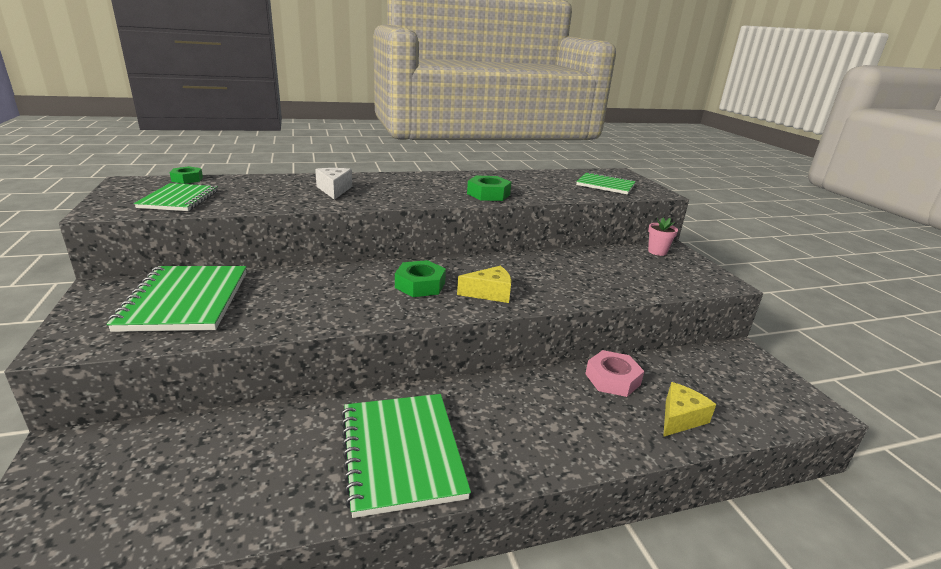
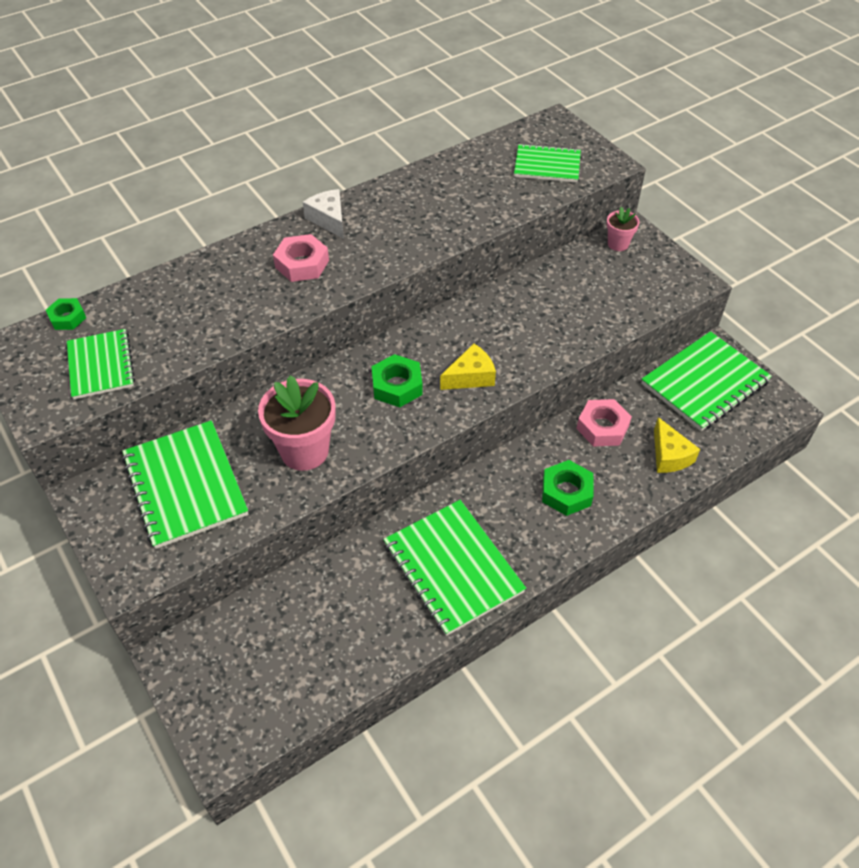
camera: 15 degrees left, 25 degrees up
white cheese [315,168,352,200] -> white cheese moved to [303,189,344,239]
green nut [467,175,511,201] -> green nut moved to [542,460,594,516]
yellow cheese [663,382,716,437] -> yellow cheese turned 135 degrees clockwise [654,417,700,473]
none -> pink flower pot [258,375,336,471]
none -> pink nut [273,234,329,282]
none -> green notebook [641,331,772,431]

